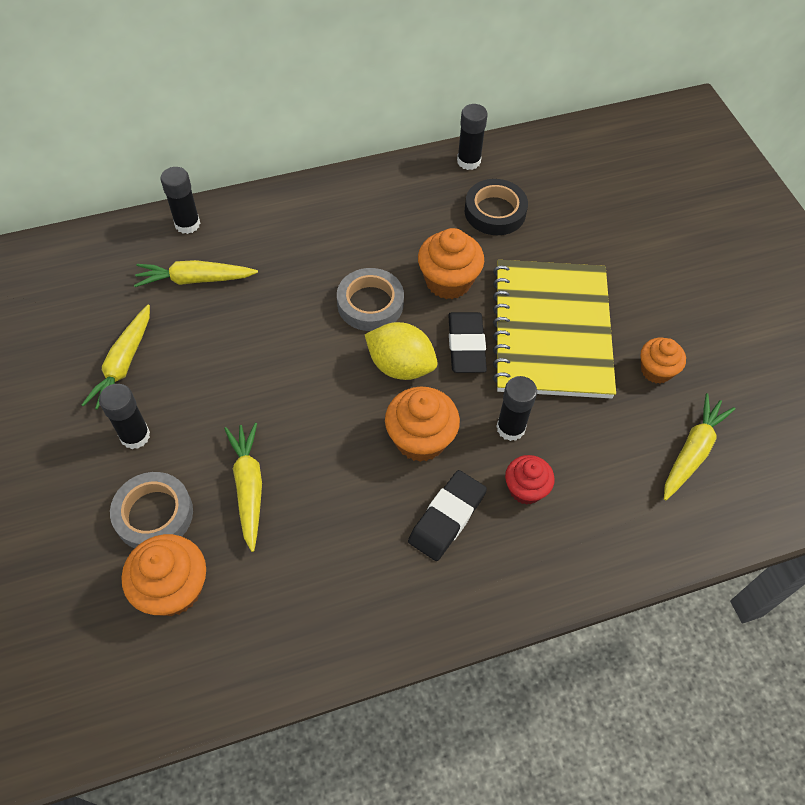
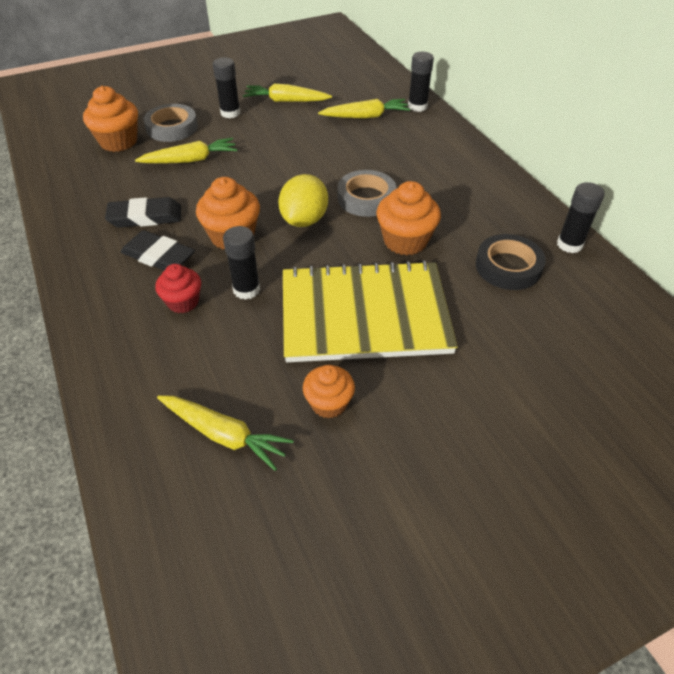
camera: 85 degrees right, 10 degrees down
yellow carrot [134,260,258,287] -> yellow carrot turned 90 degrees clockwise [318,99,410,119]
black eraser [448,312,487,373] -> black eraser moved to [105,197,181,228]

